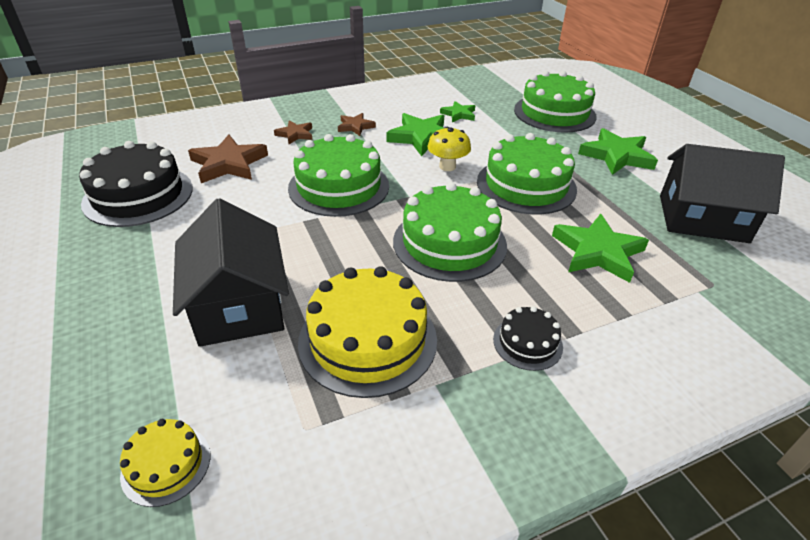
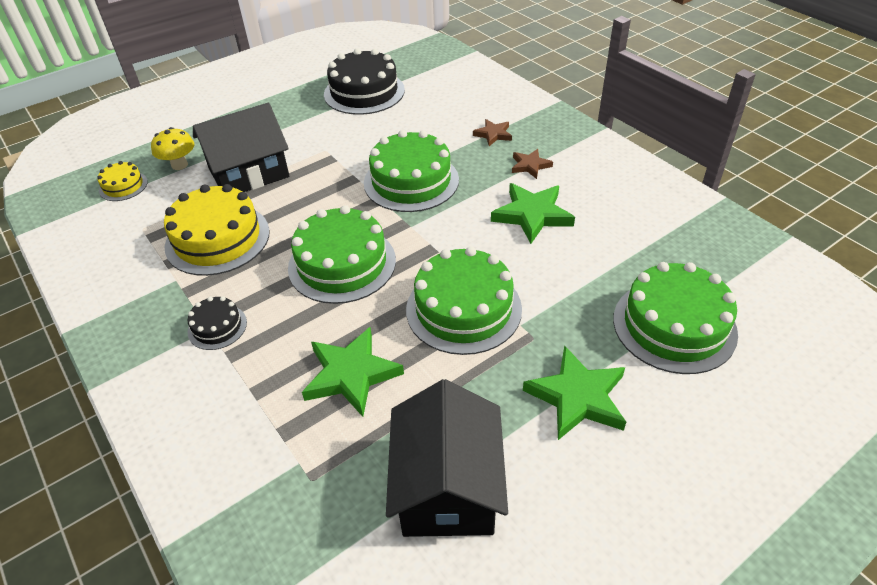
camera: 80 degrees right, 5 degrees up
brown star [188,135,268,183] -> none
yellow mushroom [427,127,471,171] -> yellow mushroom moved to [151,127,194,170]
green star [440,101,475,122] -> none

